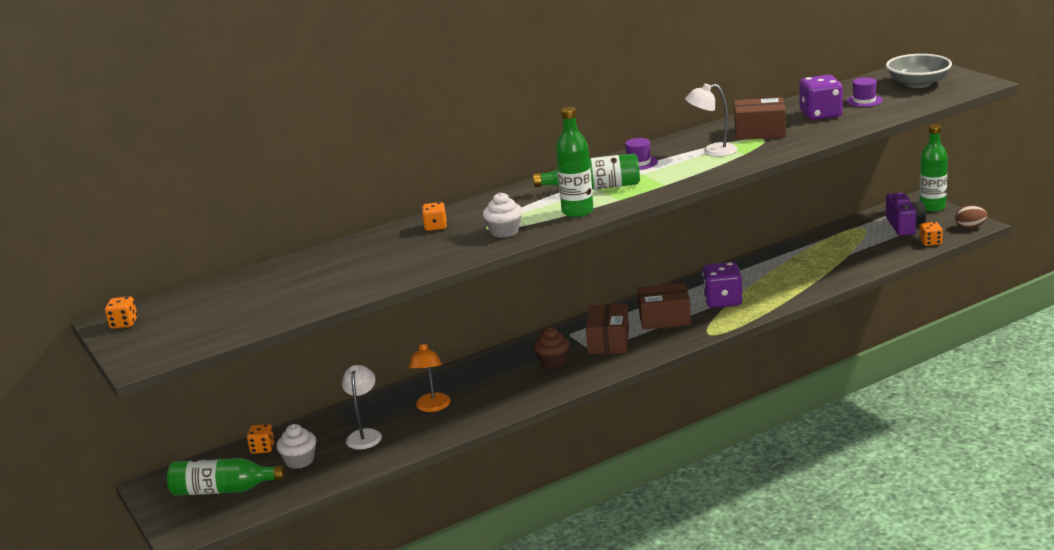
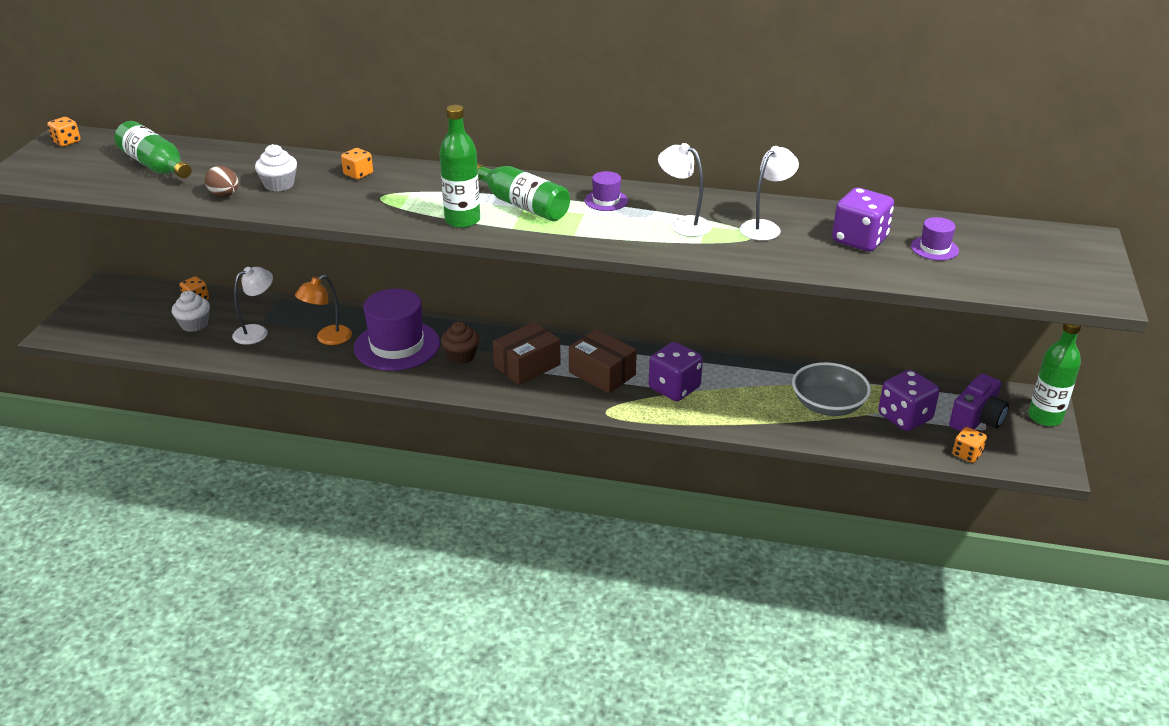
camera: 40 degrees right, 10 degrees up
green bottle [167,458,285,496] -> green bottle moved to [114,121,192,178]
white cupcake [483,192,522,238] -> white cupcake moved to [255,144,297,192]
brown box [734,97,786,140] -> white lamp [740,146,799,241]
grey bowl [886,54,952,88] -> grey bowl moved to [792,362,871,416]
brown egg [955,205,987,229] -> brown egg moved to [205,166,239,197]
none -> purple hat [354,289,440,371]
none -> purple dice [878,369,939,431]

